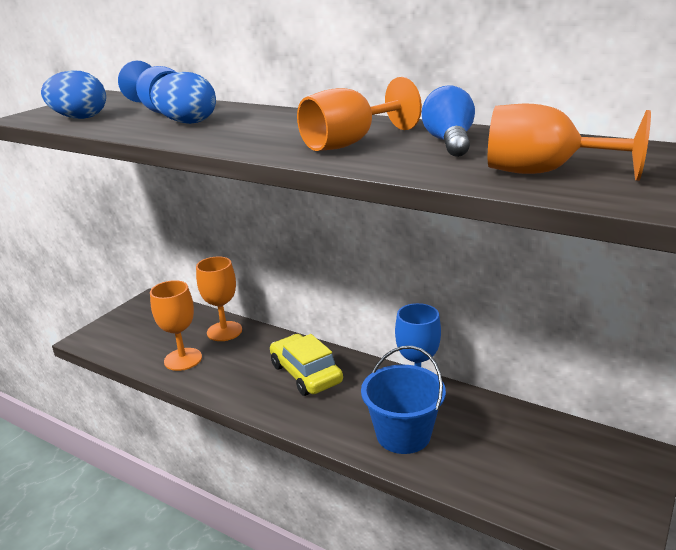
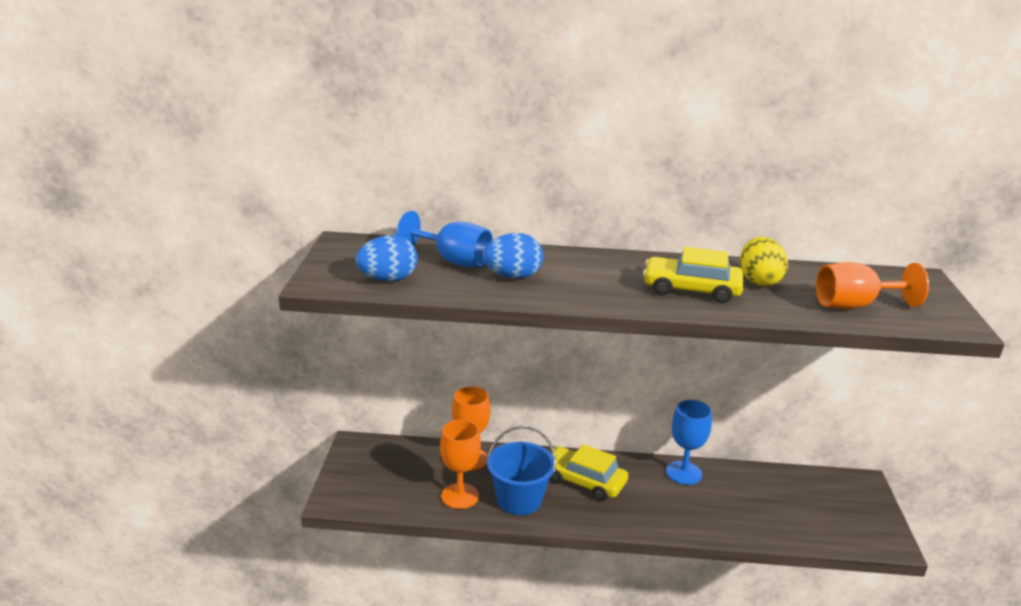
camera: 30 degrees left, 0 degrees up
orange goblet [297,77,422,151] -> yellow car [643,247,744,303]
blue bucket [361,346,446,454] -> blue bucket moved to [487,426,556,515]
blue light bulb [421,85,475,157] -> yellow egg [740,237,788,286]

